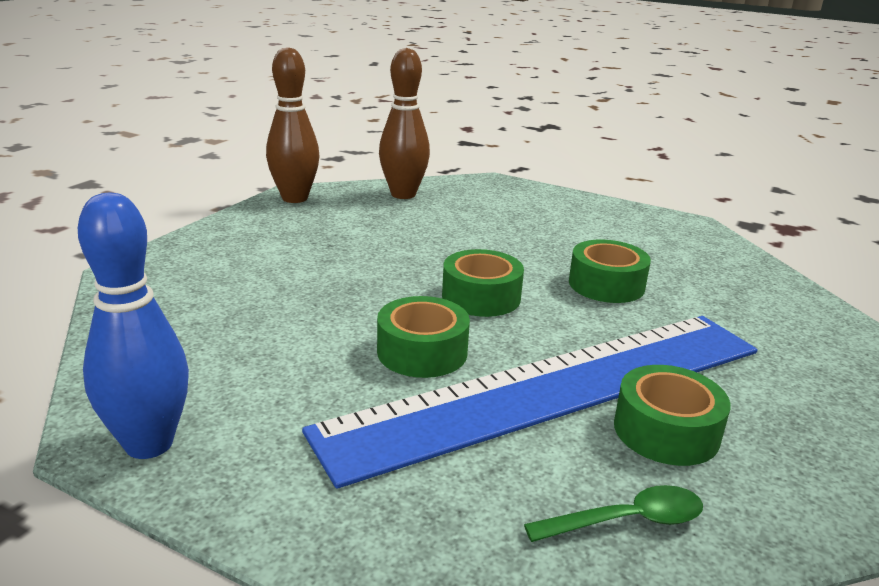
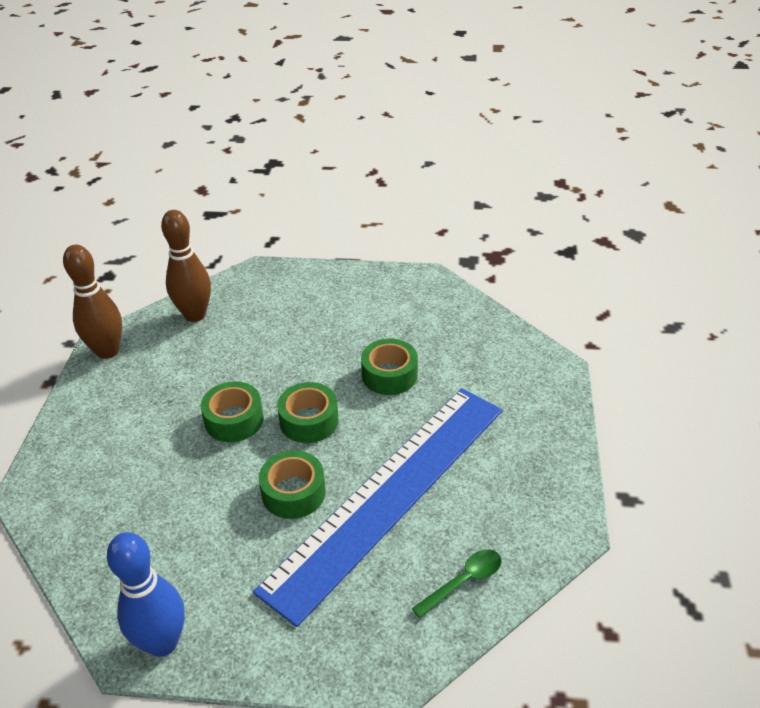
camera: 20 degrees left, 15 degrees up
green tape [614,365,730,466] -> green tape moved to [201,381,264,442]

